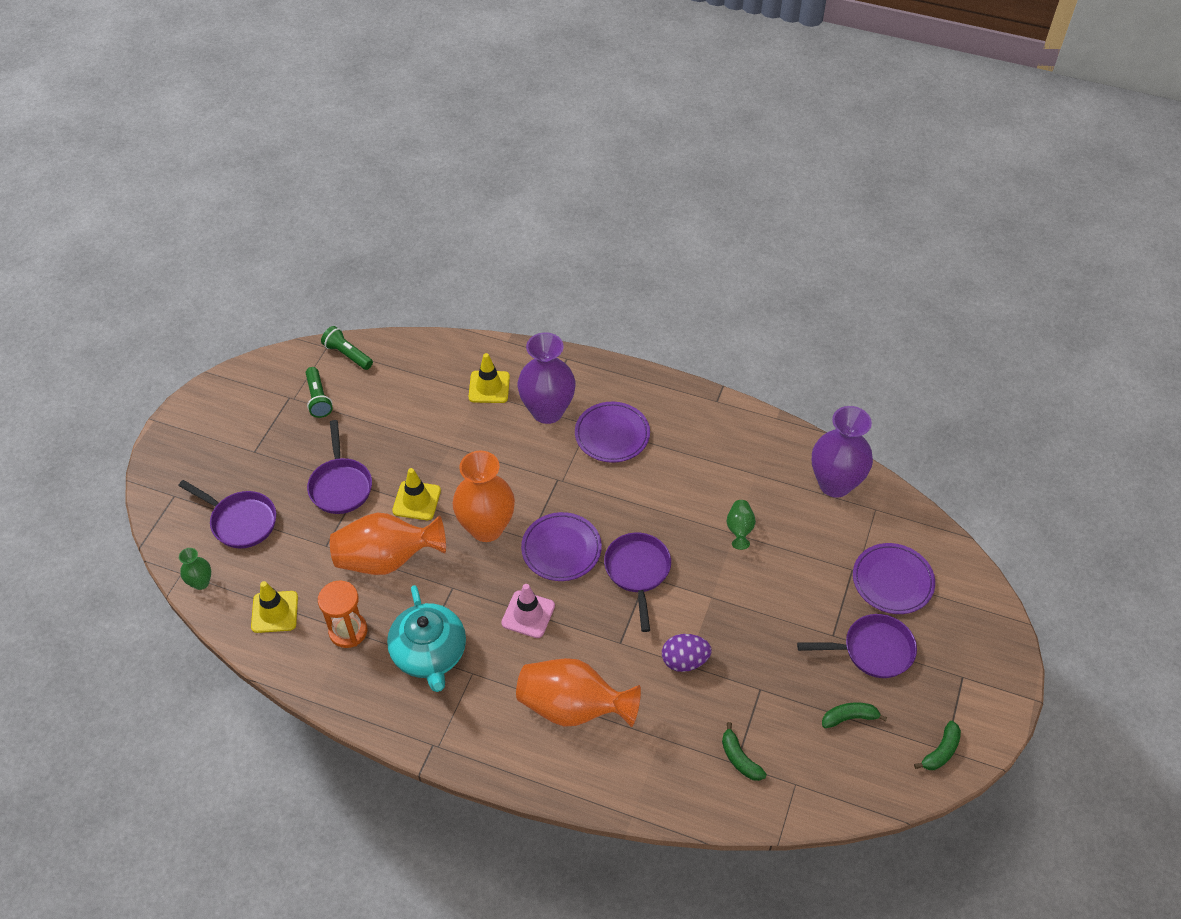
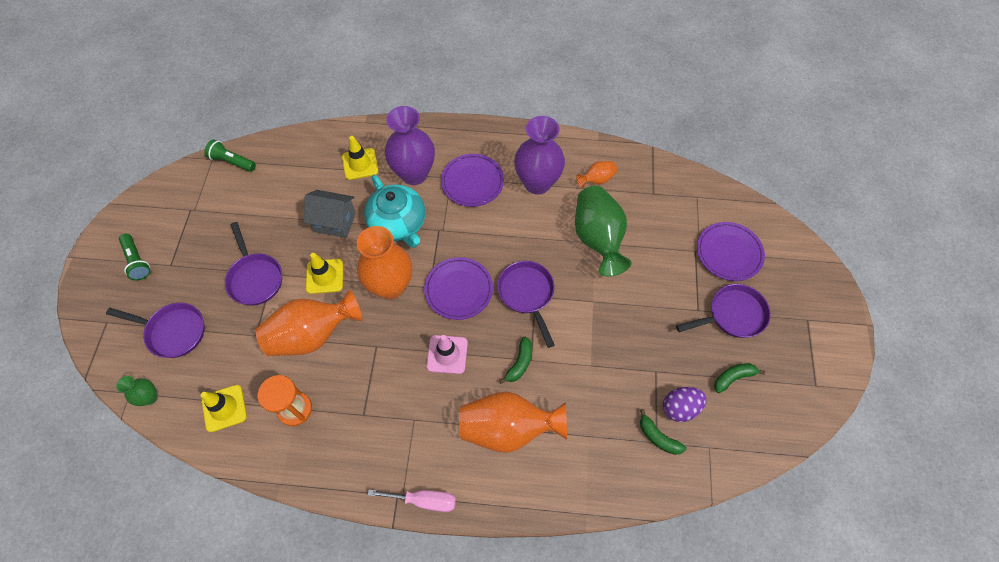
camera: 15 degrees left, 10 degrees up
green flashlight [306,367,333,418] -> green flashlight moved to [119,234,151,281]
turquoise teapot [387,585,466,692] -> turquoise teapot moved to [364,175,425,248]
purple egg [662,634,712,672] -> purple egg moved to [663,387,707,422]
green vase [727,500,756,550] -> green vase [575,186,632,276], size x2.11
purple vase [812,406,873,498] -> purple vase moved to [514,116,565,195]
green banana [914,721,961,770] -> green banana moved to [499,337,532,384]
none -> grey house [304,190,356,238]
none -> pink screwdriver [368,489,456,512]
none -> orange vase [576,161,617,188]

